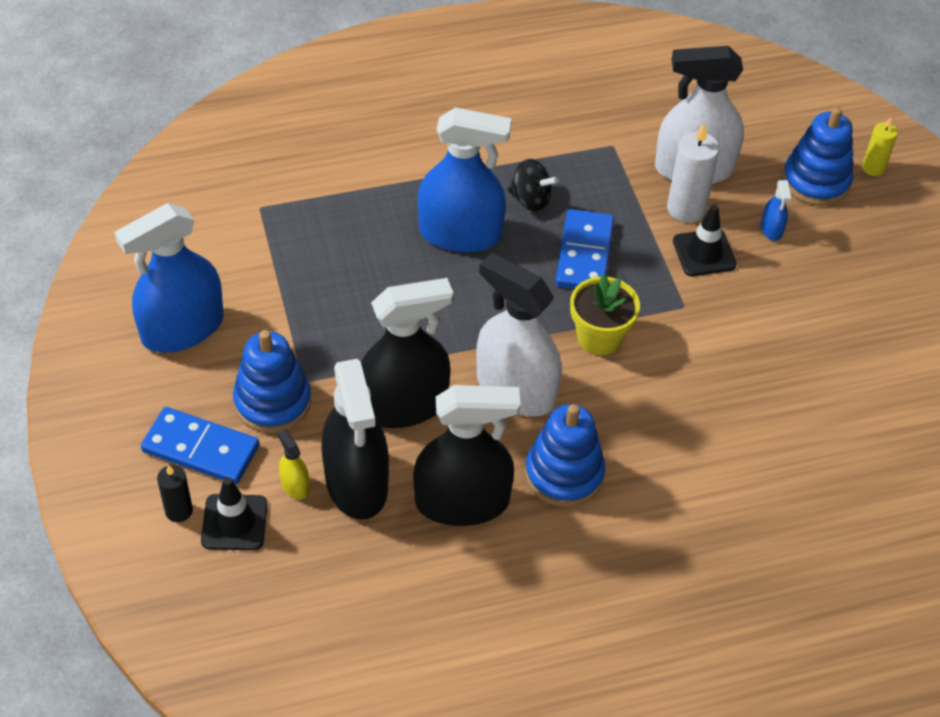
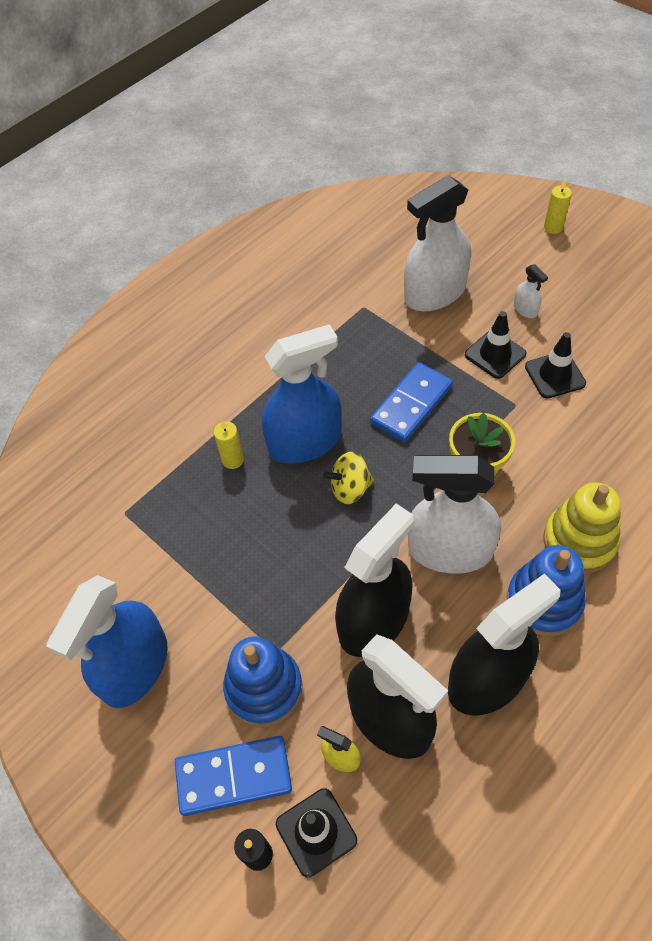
camera: 25 degrees left, 5 degrees up
black spinning top [507,159,559,212] -> none
blue domino [555,209,614,289] -> blue domino turned 60 degrees clockwise [370,362,453,442]
white candle [667,123,719,223] -> none
blue spray bottle [761,180,791,241] -> white spray bottle [514,264,548,318]
blue stacking toy [782,107,854,206] -> none
none -> yellow candle [214,420,244,469]
none -> yellow spinning top [323,452,374,504]
none -> black traffic cone [525,332,586,399]
none -> yellow stacking toy [543,482,621,573]

